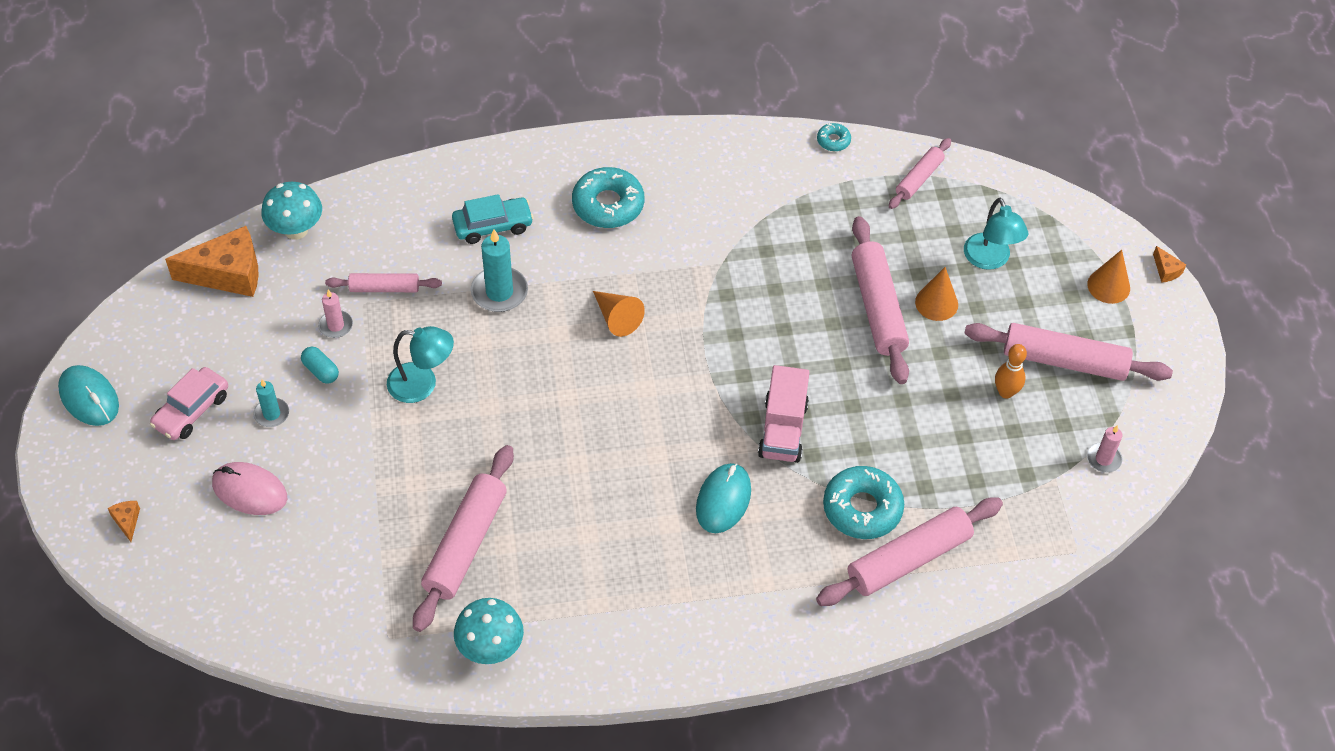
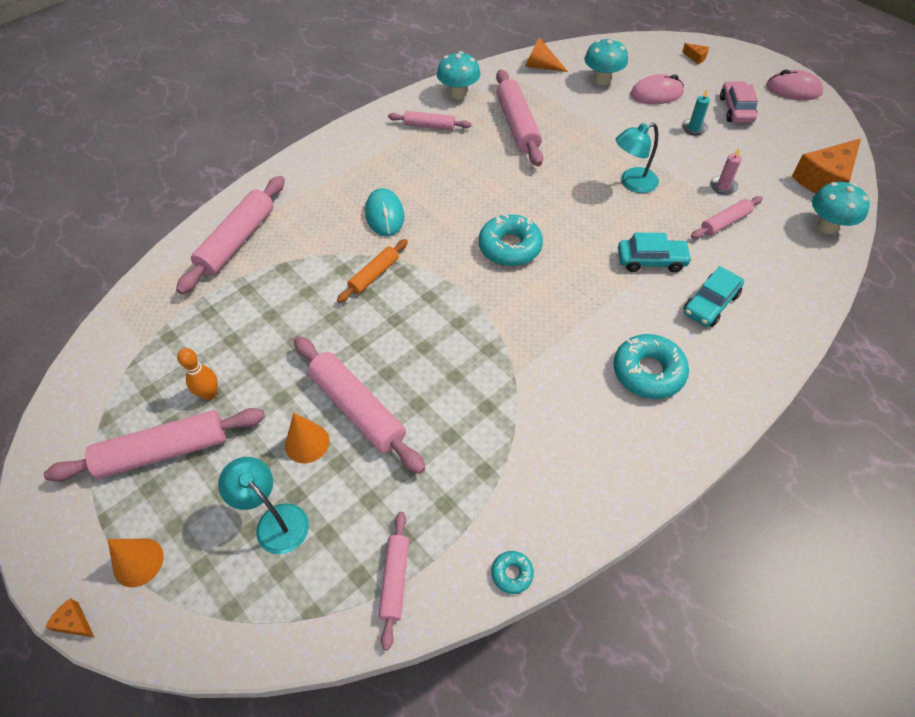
camera: 150 degrees right, 0 degrees up
turquoise mouse [58,365,119,426] -> pink mouse [766,70,823,100]
turquoise capsule [301,347,339,384] -> none
turquoise candle [471,229,528,312] -> turquoise car [618,233,692,272]
orange cone [593,291,645,337] -> orange cone moved to [525,37,568,72]
pink truck [758,365,810,463] -> orange rolling pin [337,239,408,303]
turquoise donut [823,466,904,539] -> turquoise donut moved to [479,214,543,266]
pink candle [1087,425,1123,473] -> none
none -> pink rolling pin [388,111,471,130]
none -> turquoise mushroom [585,38,628,85]

